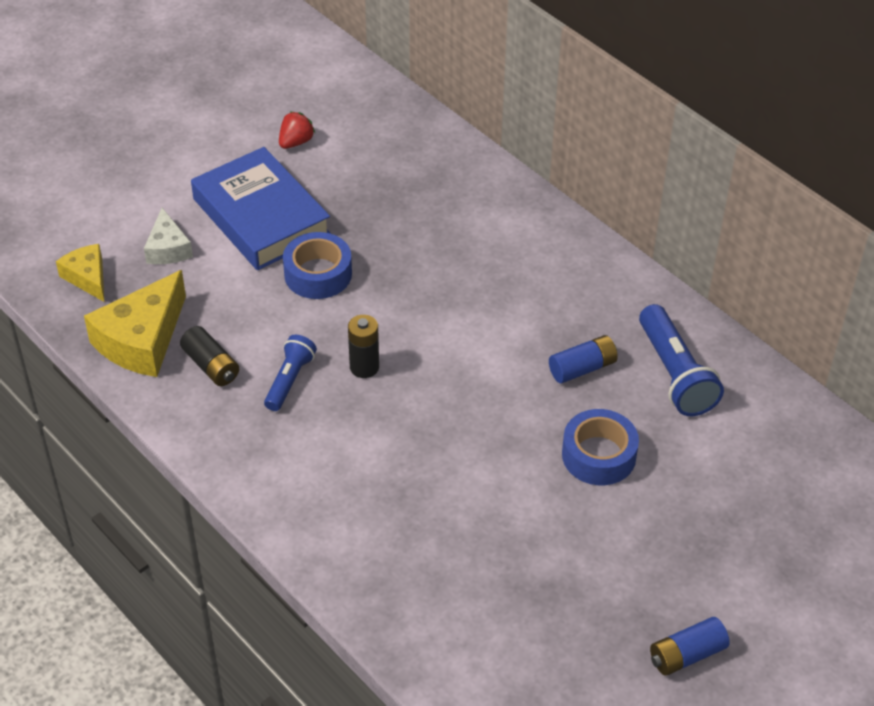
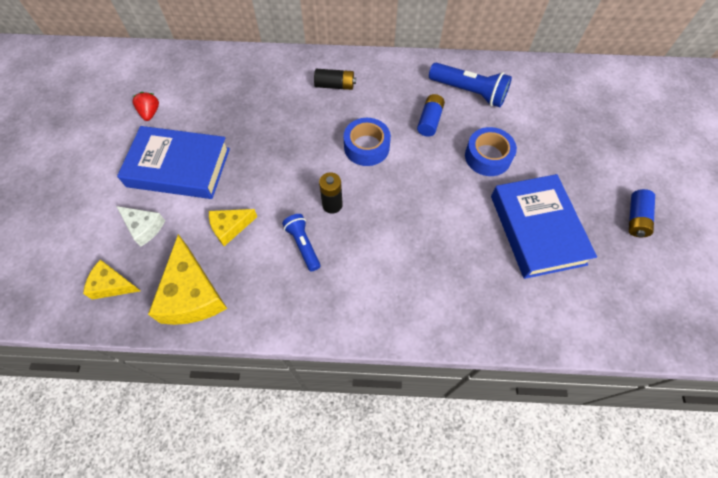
camera: 45 degrees left, 15 degrees up
black battery [180,326,239,386] -> black battery moved to [314,69,356,90]
blue tape [283,232,352,299] -> blue tape moved to [344,118,391,166]
none -> yellow cheese [209,209,257,246]
none -> blue book [491,174,597,279]

